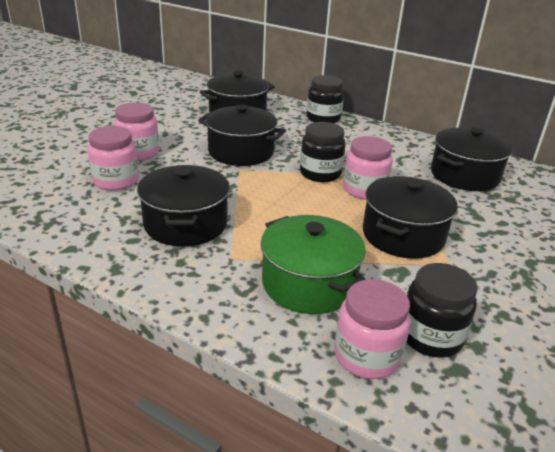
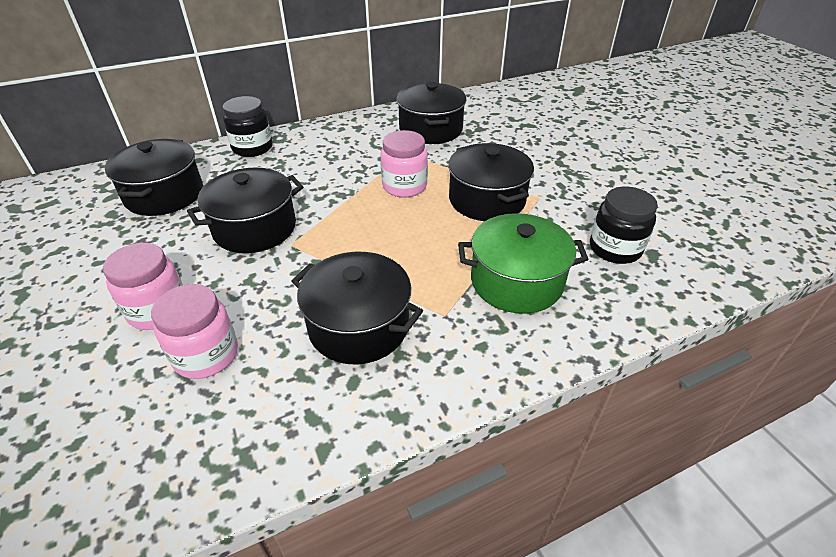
camera: 55 degrees left, 10 degrees up
black jar [300,122,346,182] -> none
pink jar [334,279,411,379] -> none

